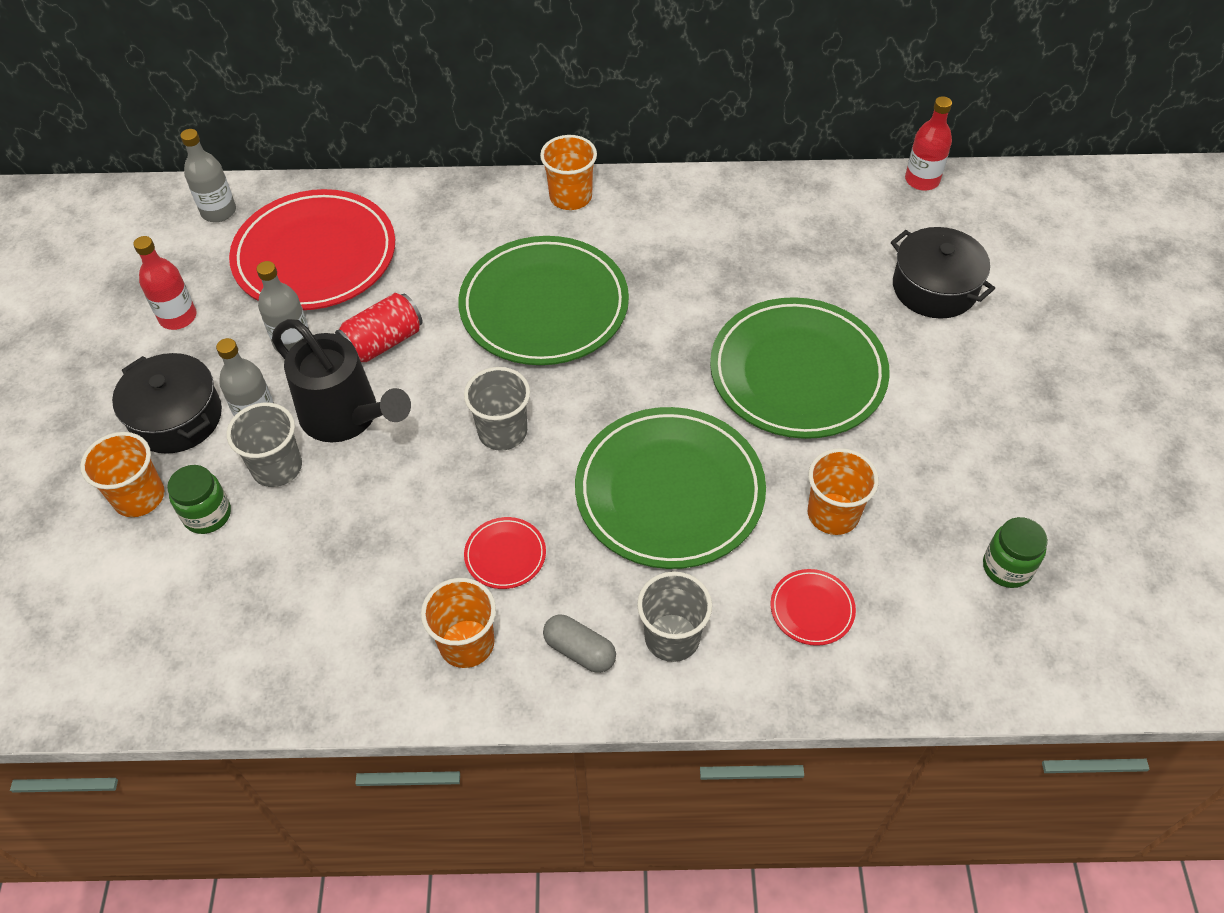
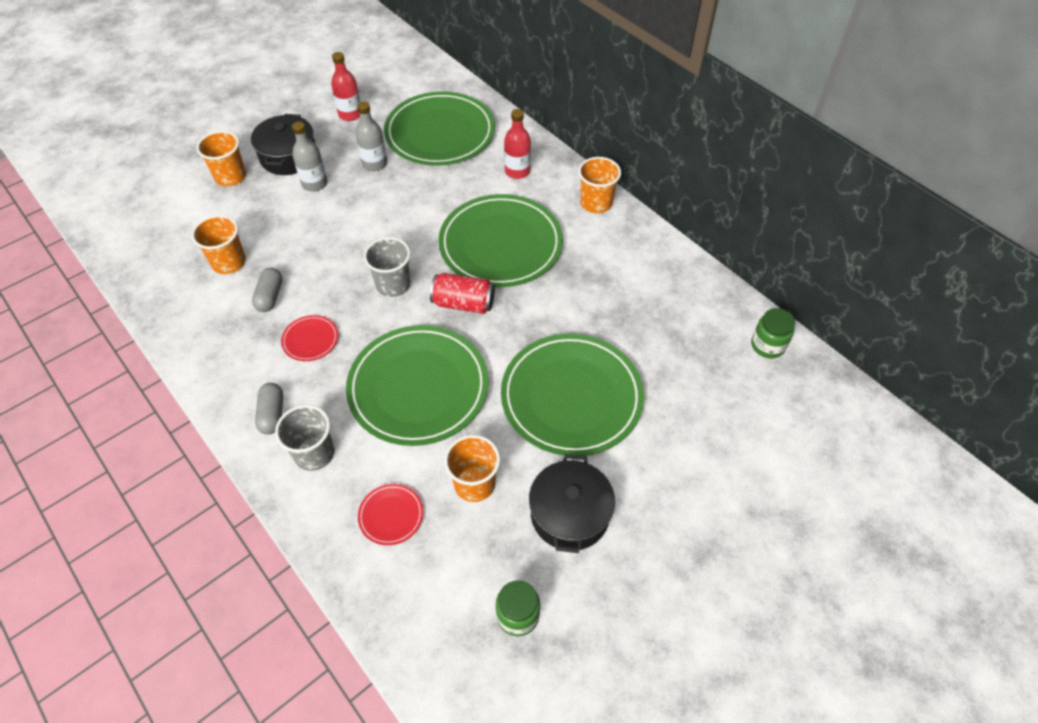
camera: 50 degrees right, 0 degrees up
green jar [167,465,231,534] -> green jar moved to [751,308,795,358]
grey bottle [180,129,236,222] -> none
grey cup [227,403,302,487] -> none
red plate [229,189,395,310] -> green plate [384,91,495,166]
black watering can [272,319,411,442] -> none
red can [335,293,423,362] -> red can moved to [430,273,495,314]
orange cup [421,578,496,668] -> orange cup moved to [192,215,246,274]
black pot [891,227,995,319] -> black pot moved to [529,454,615,553]
red bottle [905,96,952,191] -> red bottle moved to [504,109,531,179]
none -> grey capsule [252,268,283,312]

